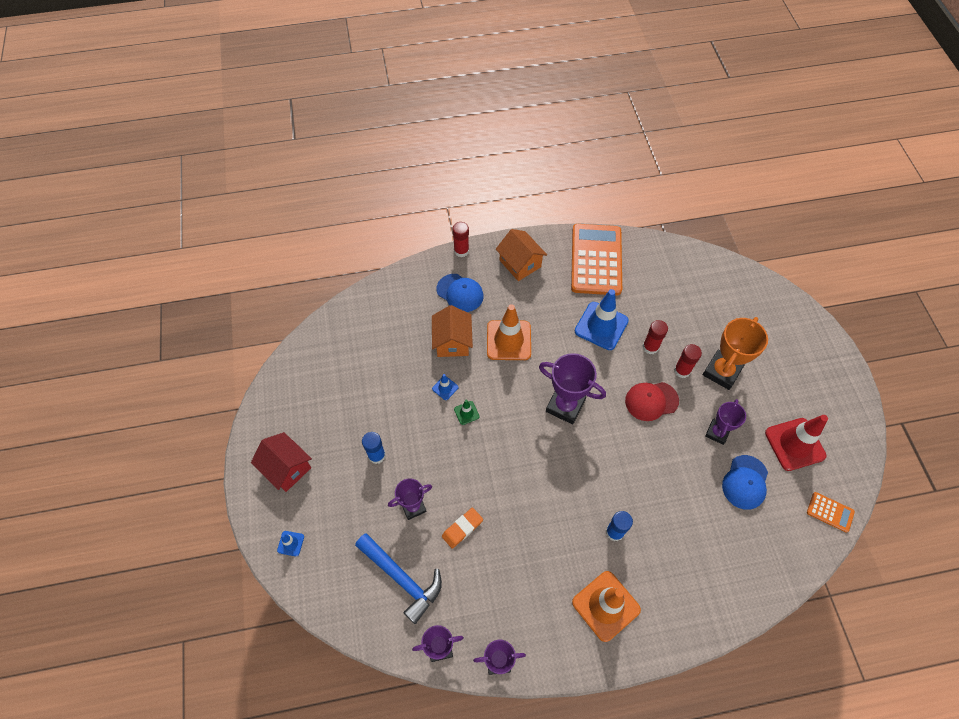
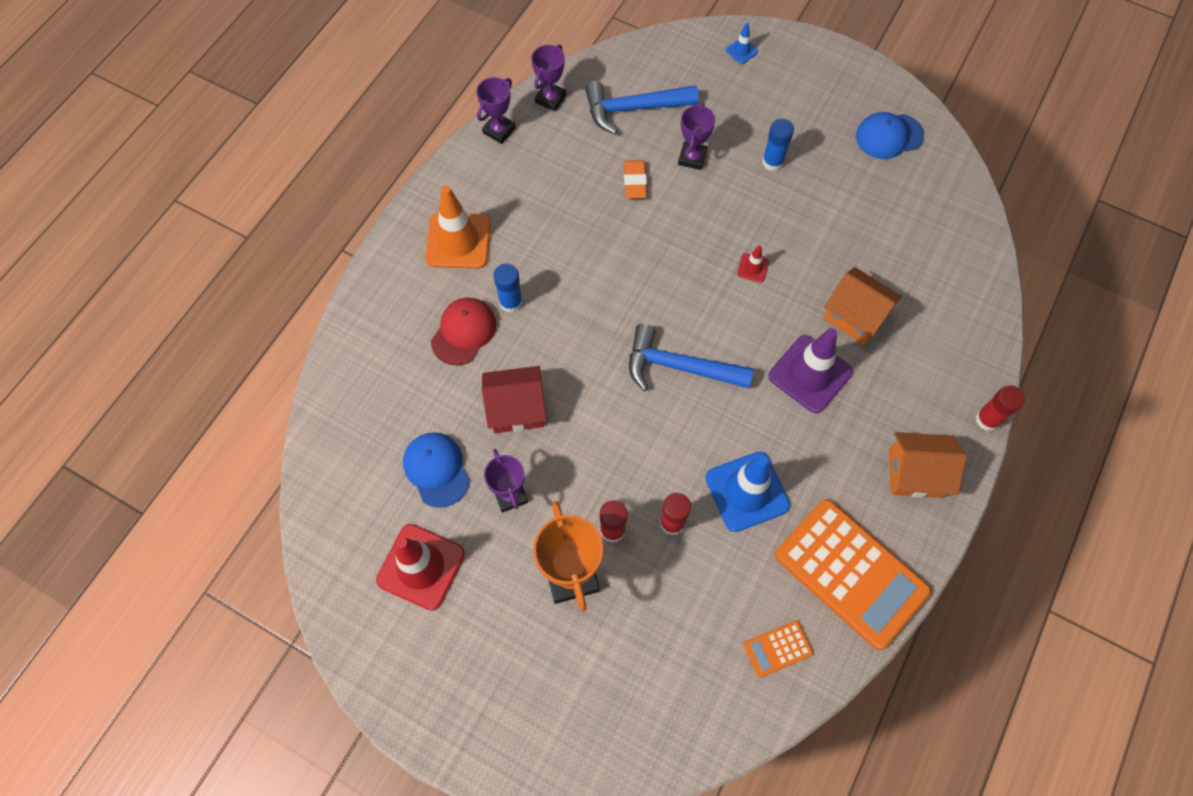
camera: 130 degrees right, 5 degrees up
red house [251,432,312,492] -> red house moved to [482,366,547,433]
blue traffic cone [432,374,459,400] -> none
blue cap [437,274,484,312] -> blue cap moved to [856,112,924,159]
green traffic cone [454,400,480,425] -> red traffic cone [737,245,769,282]
orange traffic cone [487,304,531,360] -> purple traffic cone [768,328,853,413]
purple trophy [539,353,606,424] -> blue hammer [629,324,754,391]
red cap [625,382,679,421] -> red cap moved to [431,298,496,366]
orange calculator [807,492,855,533] -> orange calculator moved to [743,620,813,678]

